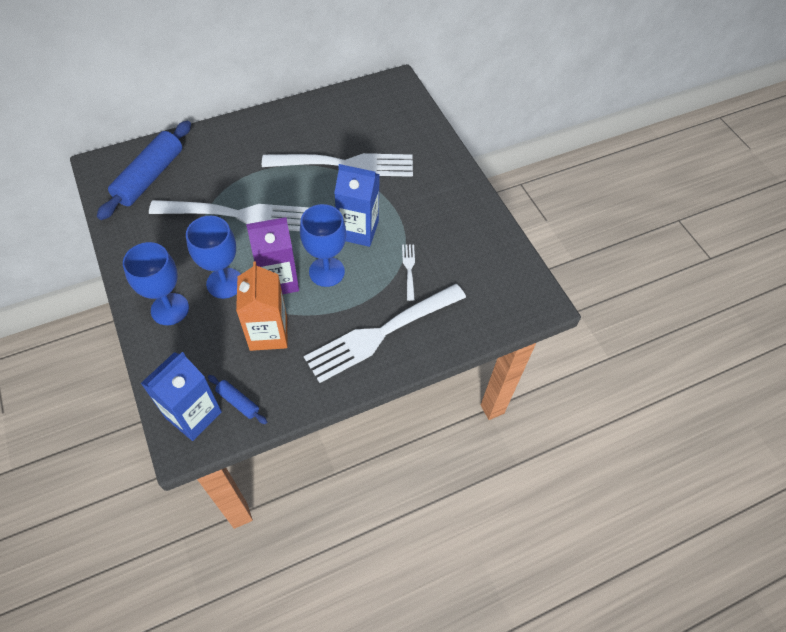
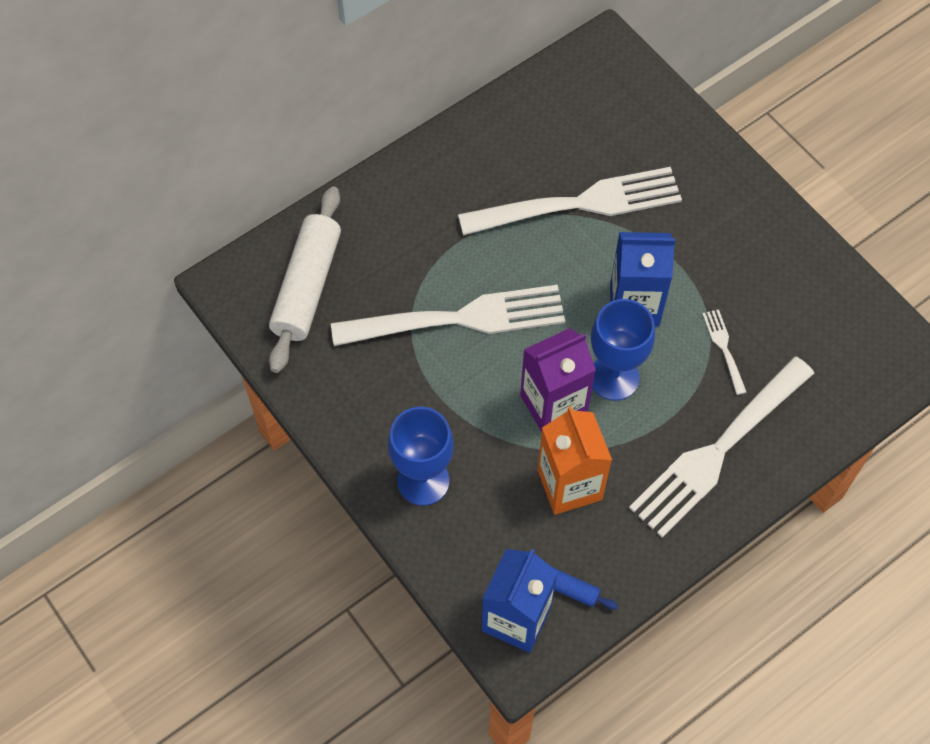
camera: 10 degrees left, 5 degrees up
blue rolling pin [97,121,191,220] -> white rolling pin [269,186,341,373]
blue goblet [186,216,241,299] -> none

